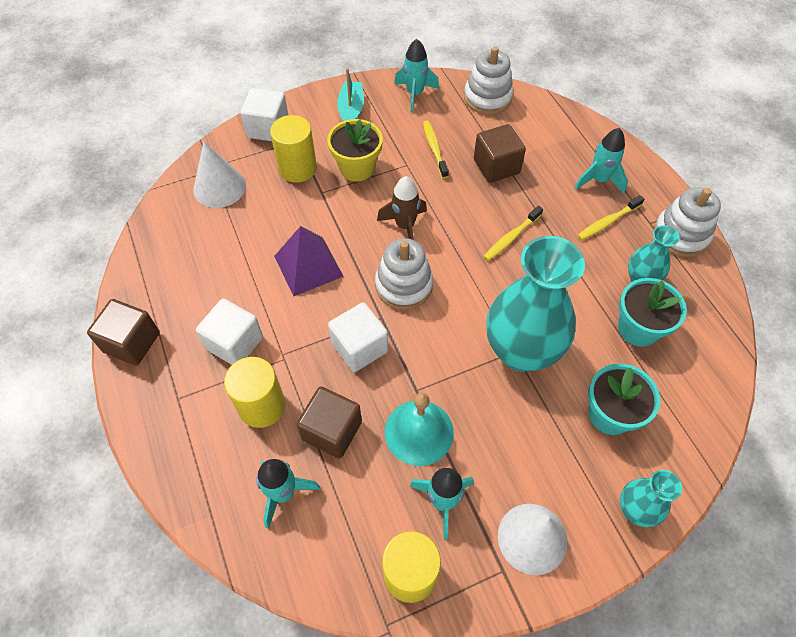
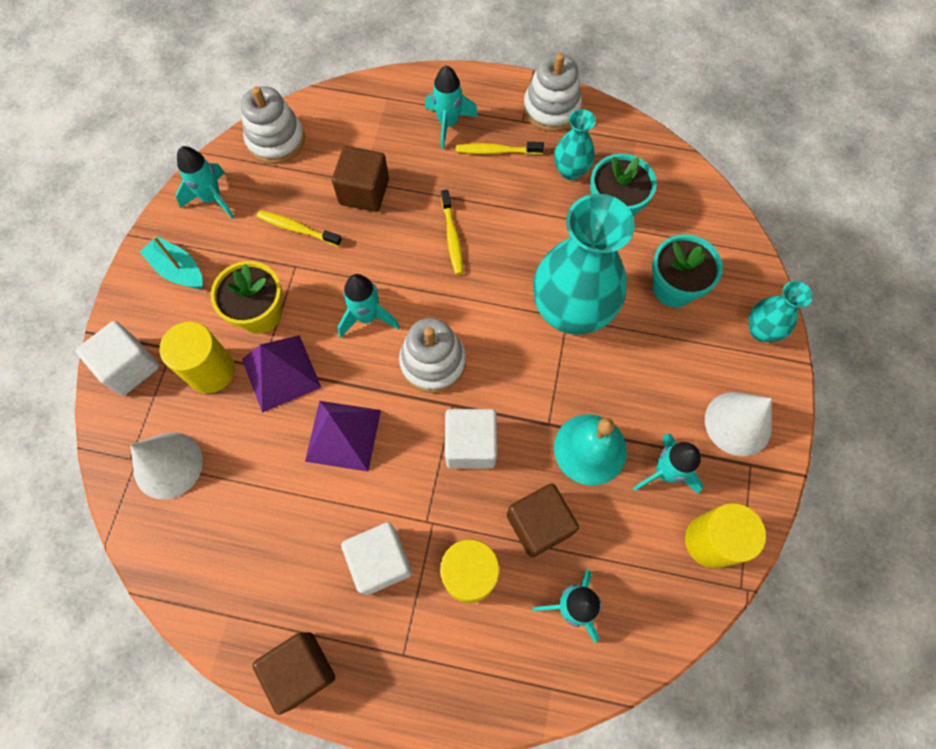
camera: 55 degrees left, 10 degrees up
brown rocket [377,176,427,240] -> turquoise rocket [338,274,400,338]
yellow toothbrush [577,195,644,240] -> yellow toothbrush turned 90 degrees clockwise [456,142,544,155]
none -> purple pyramid [242,335,321,413]

